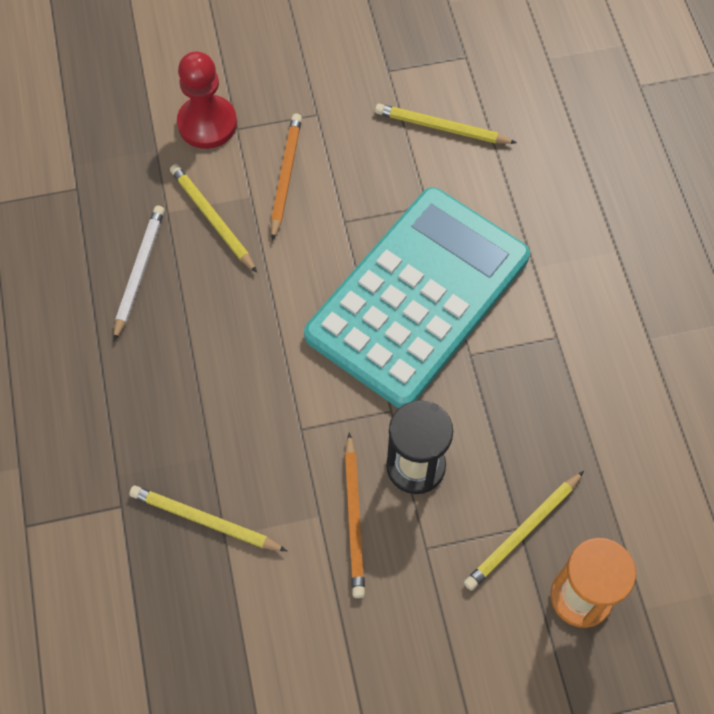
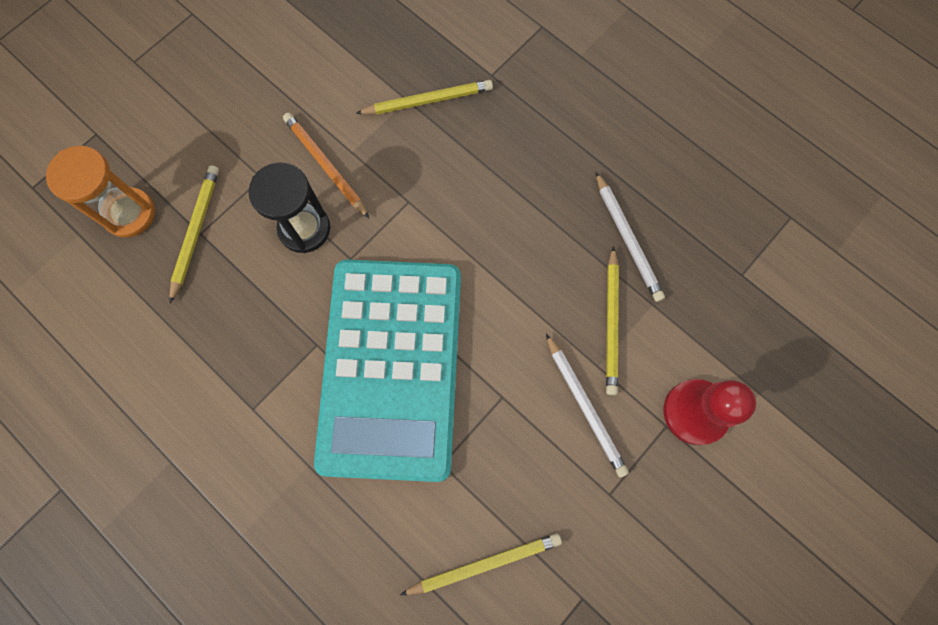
camera: 145 degrees right, 10 degrees up
yellow pencil [170,164,257,273] -> yellow pencil turned 75 degrees clockwise [606,246,619,395]
orange pencil [271,114,302,241] -> white pencil [546,334,629,477]

